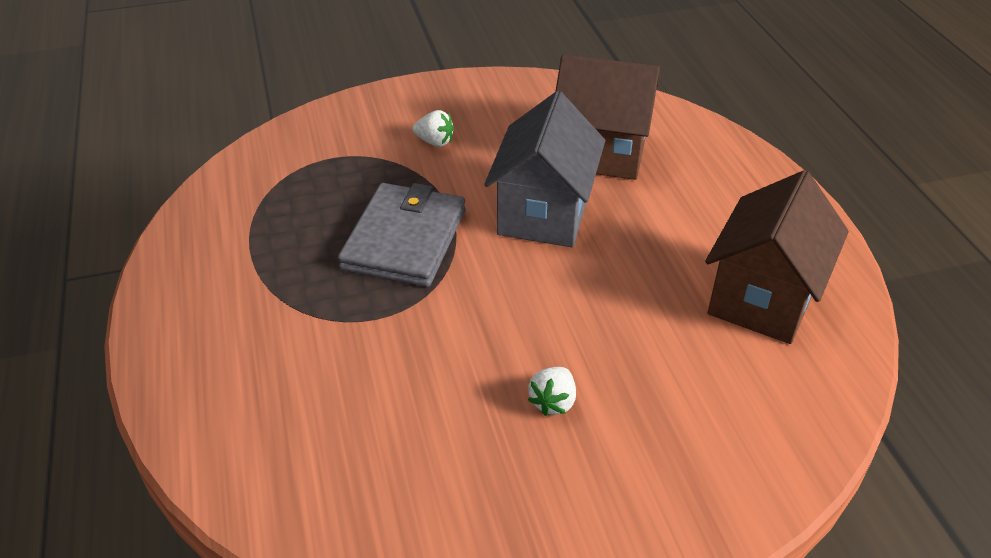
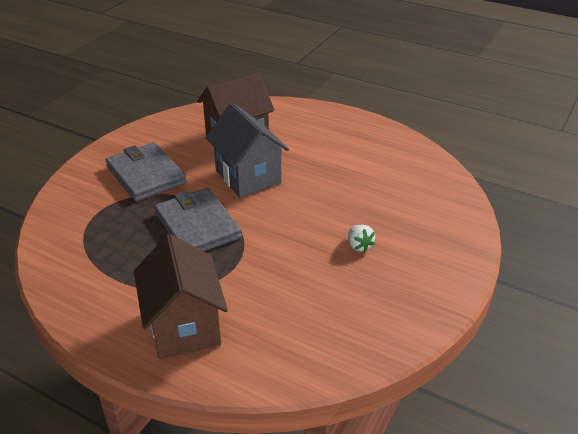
camera: 45 degrees left, 5 degrees down
white strawberry [413,110,454,147] -> grey wallet [106,142,187,202]
brown house [705,170,849,344] -> brown house moved to [134,234,228,359]

